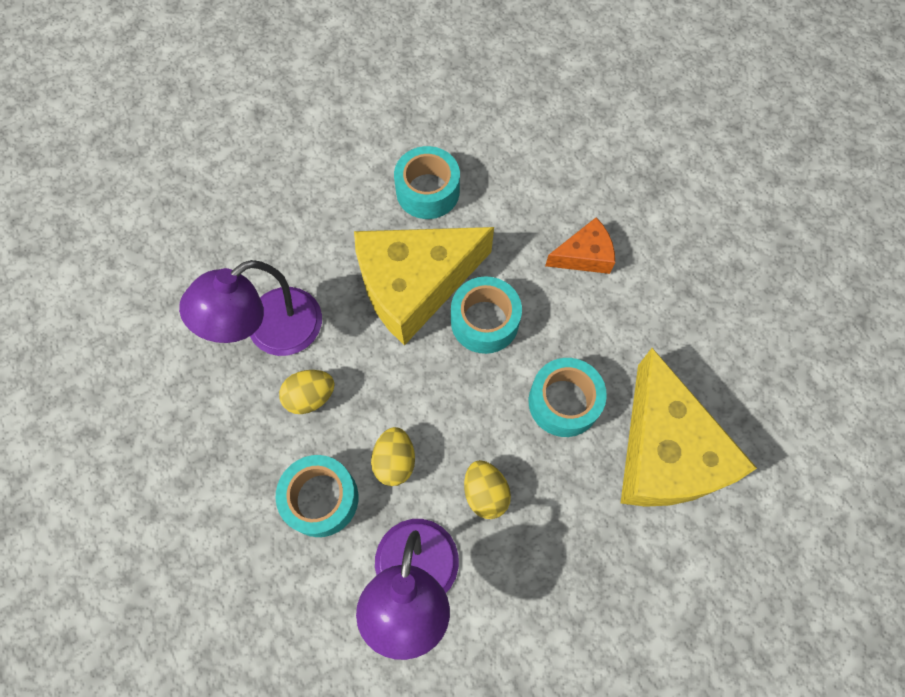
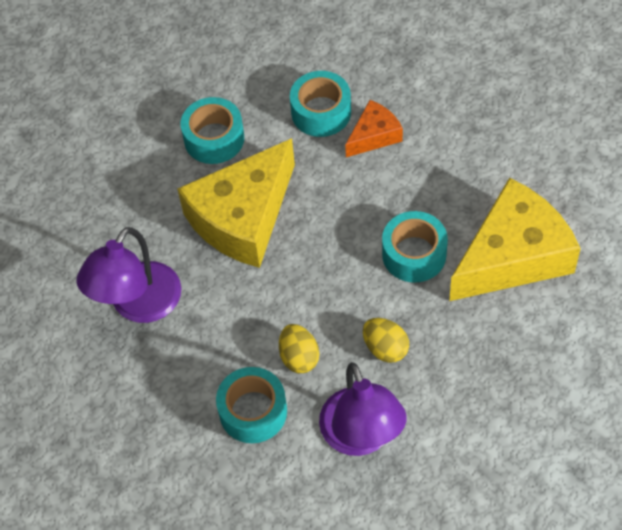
camera: 20 degrees left, 10 degrees down
yellow egg [279,370,335,414] -> none
turquoise tape [451,276,522,354] -> turquoise tape moved to [290,71,351,137]
yellow cheese [621,348,757,507] -> yellow cheese turned 90 degrees counterclockwise [449,178,581,301]

